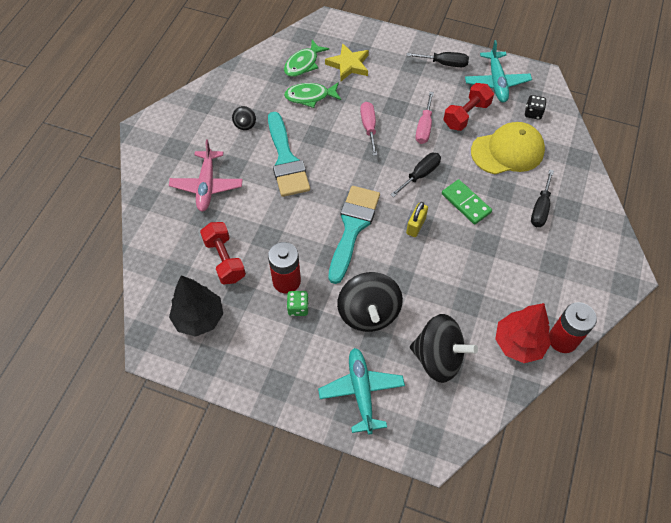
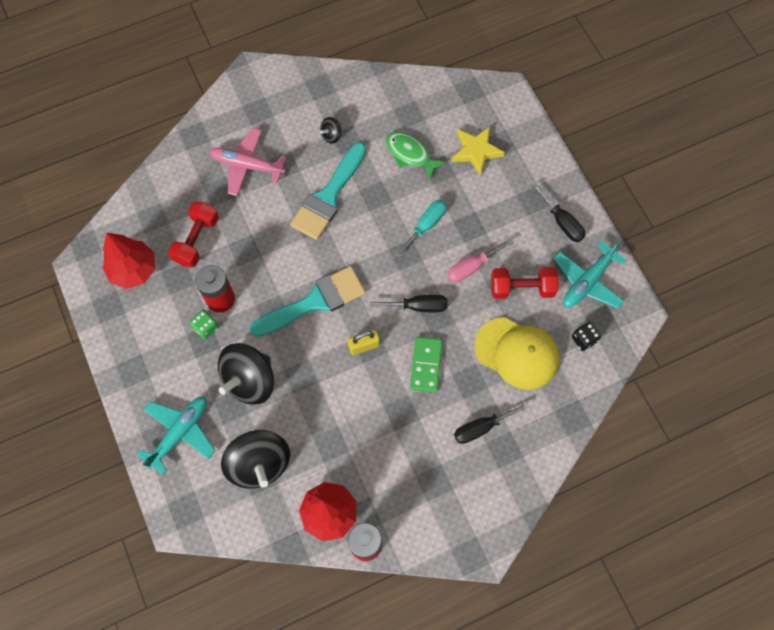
camera: 45 degrees right, 10 degrees up
pink plane [169,140,243,212] -> pink plane turned 60 degrees clockwise [210,128,287,196]
black tree [169,275,223,337] -> red tree [103,233,155,289]
green fish [284,40,329,77] -> none
pink screwdriver [360,102,378,156] -> turquoise screwdriver [395,200,447,258]

